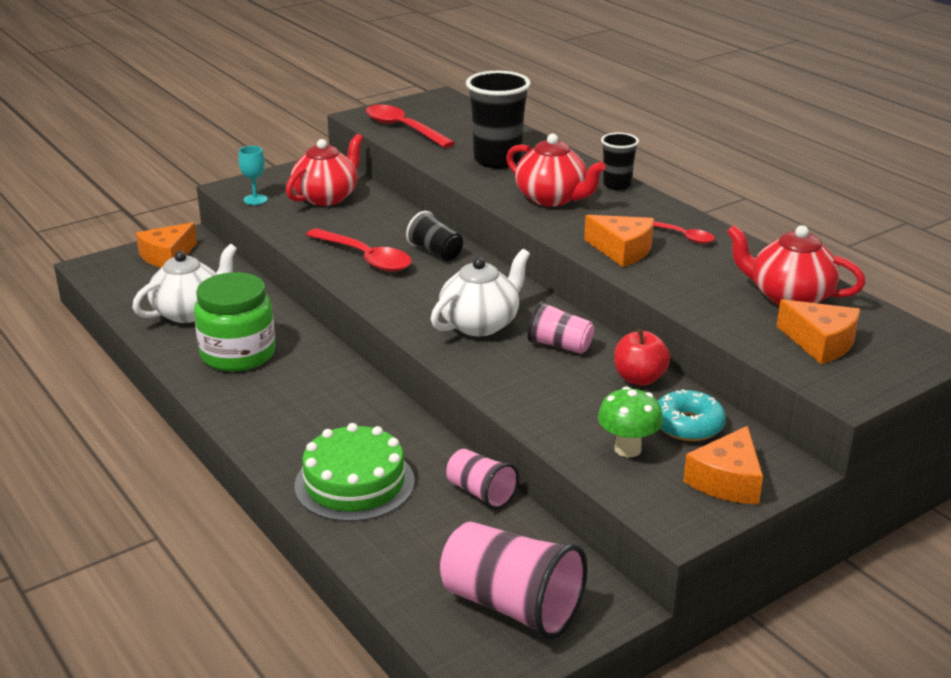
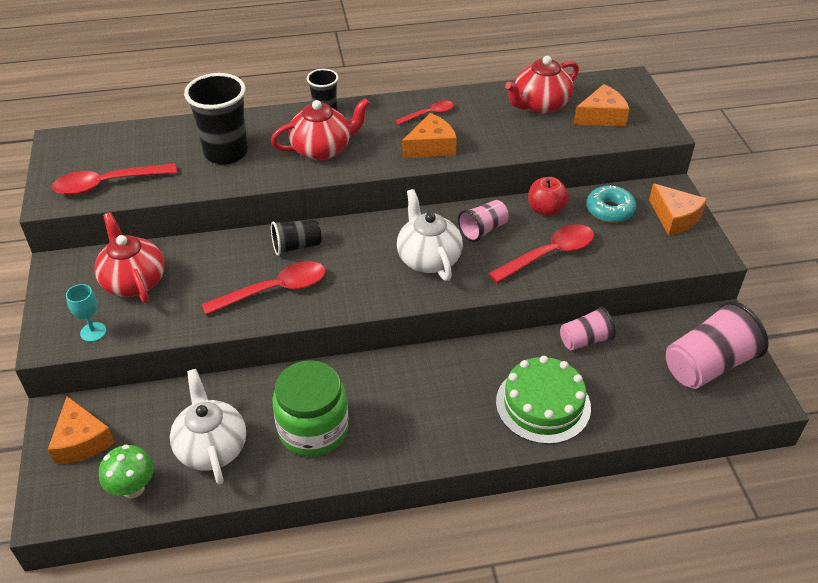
camera: 65 degrees left, 15 degrees up
green mushroom [598,386,663,458] -> green mushroom moved to [99,445,154,499]
none -> red spoon [488,224,594,283]

